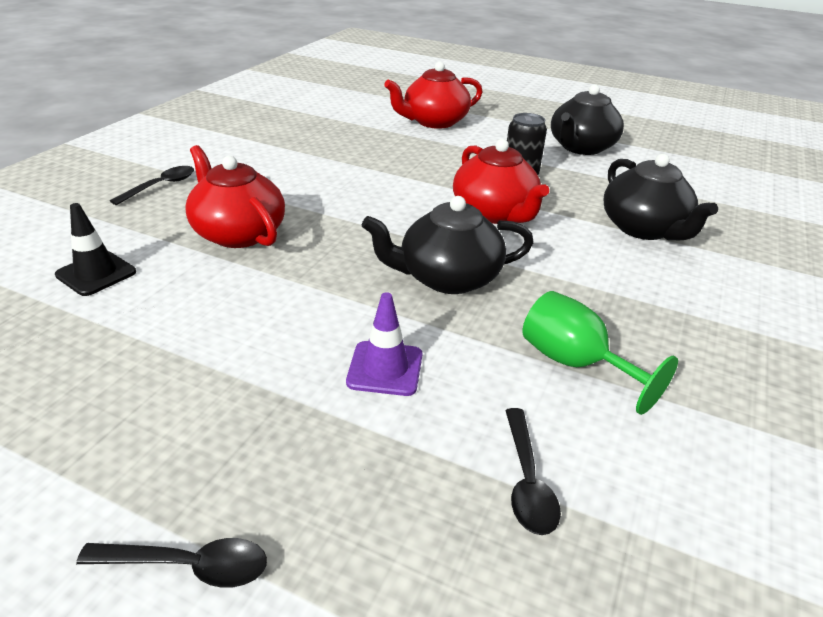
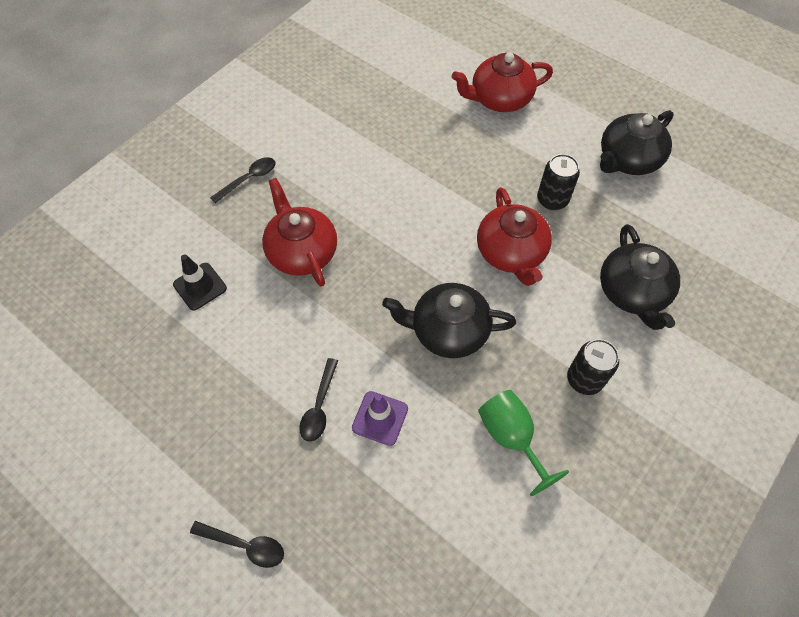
camera: 15 degrees right, 25 degrees up
black spoon [505,408,561,535] -> black spoon moved to [299,358,338,442]
none -> black can [567,339,619,395]

